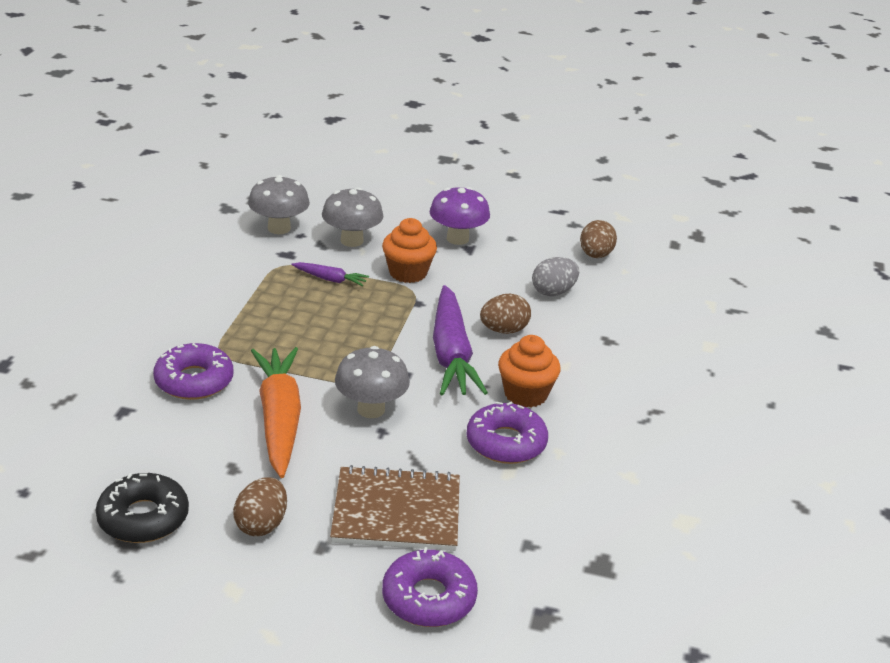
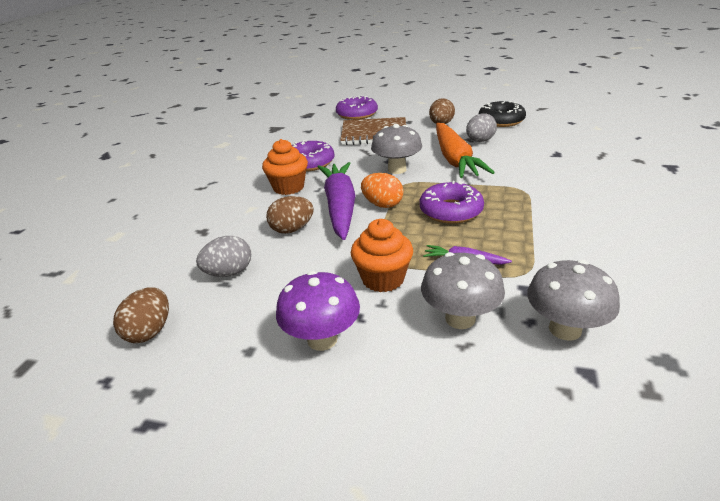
camera: 175 degrees left, 0 degrees up
purple donut [153,343,233,400] -> purple donut moved to [420,181,484,224]
none -> orange egg [361,173,403,208]
none -> grey egg [466,113,497,142]

